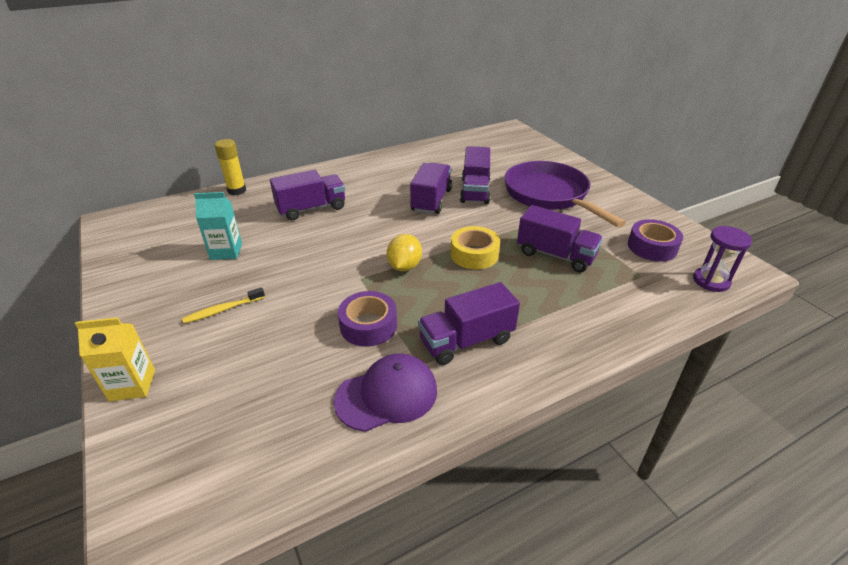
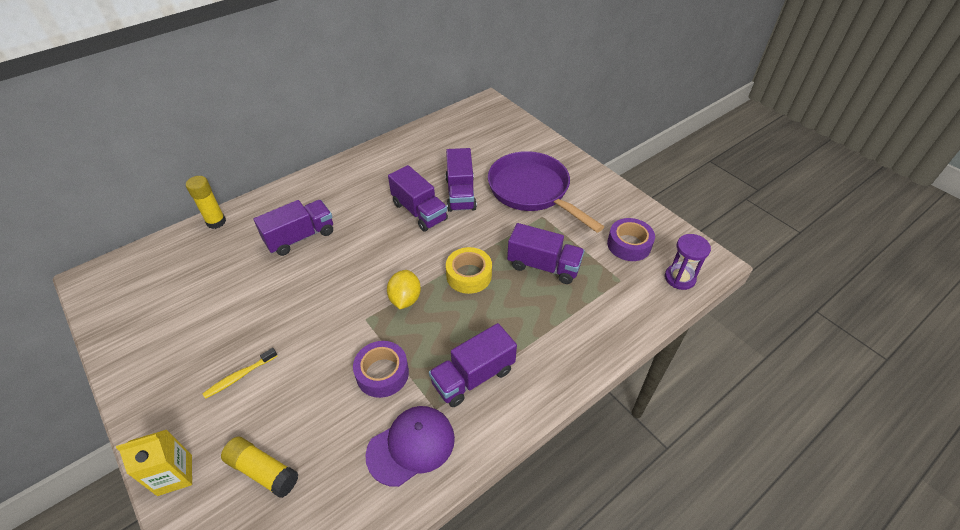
camera: 10 degrees left, 10 degrees up
turquoise carton [194,192,242,260] -> none
purple truck [410,163,452,214] -> purple truck turned 135 degrees clockwise [388,165,448,232]
none -> yellow glue stick [221,437,299,498]

